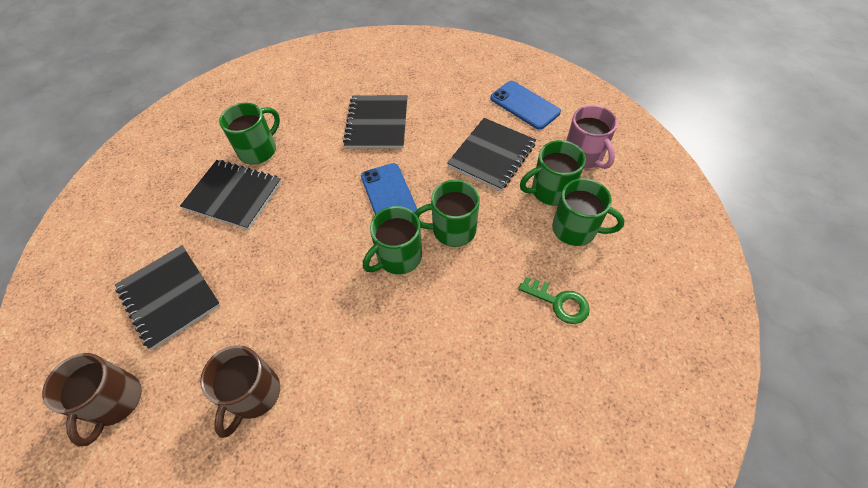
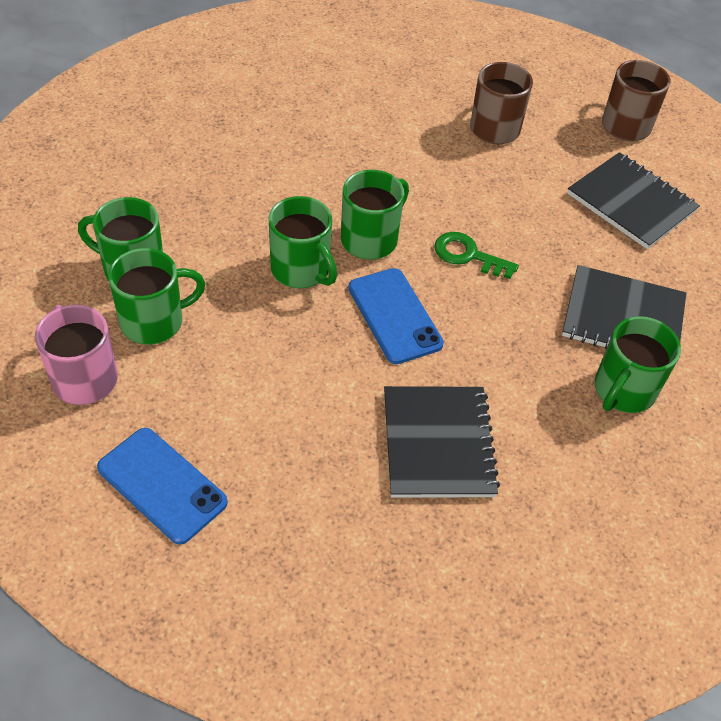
camera: 170 degrees right, 5 degrees down
green mug [414,180,480,247] -> green mug turned 60 degrees clockwise [269,196,337,288]
black notebook [447,118,536,191] -> none
green key [518,277,590,324] -> green key moved to [434,232,519,279]

